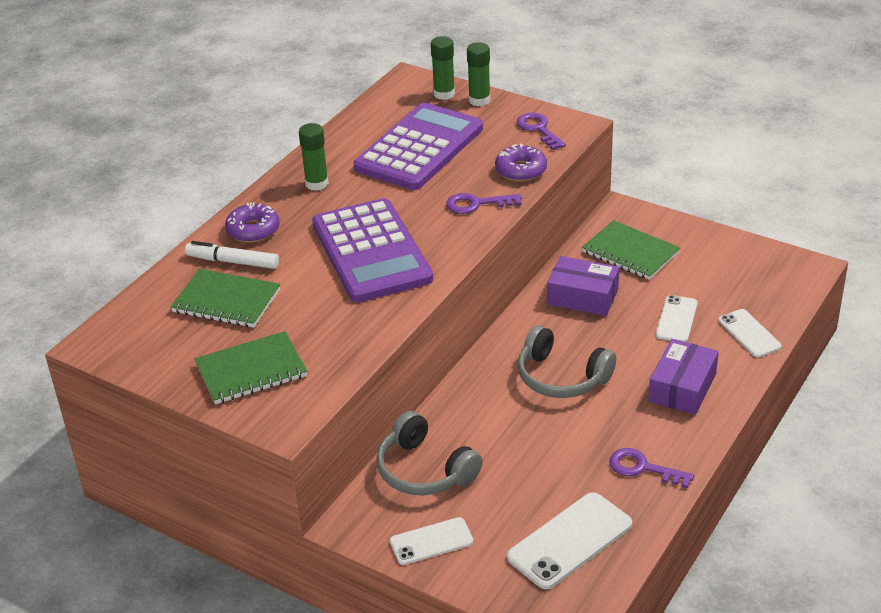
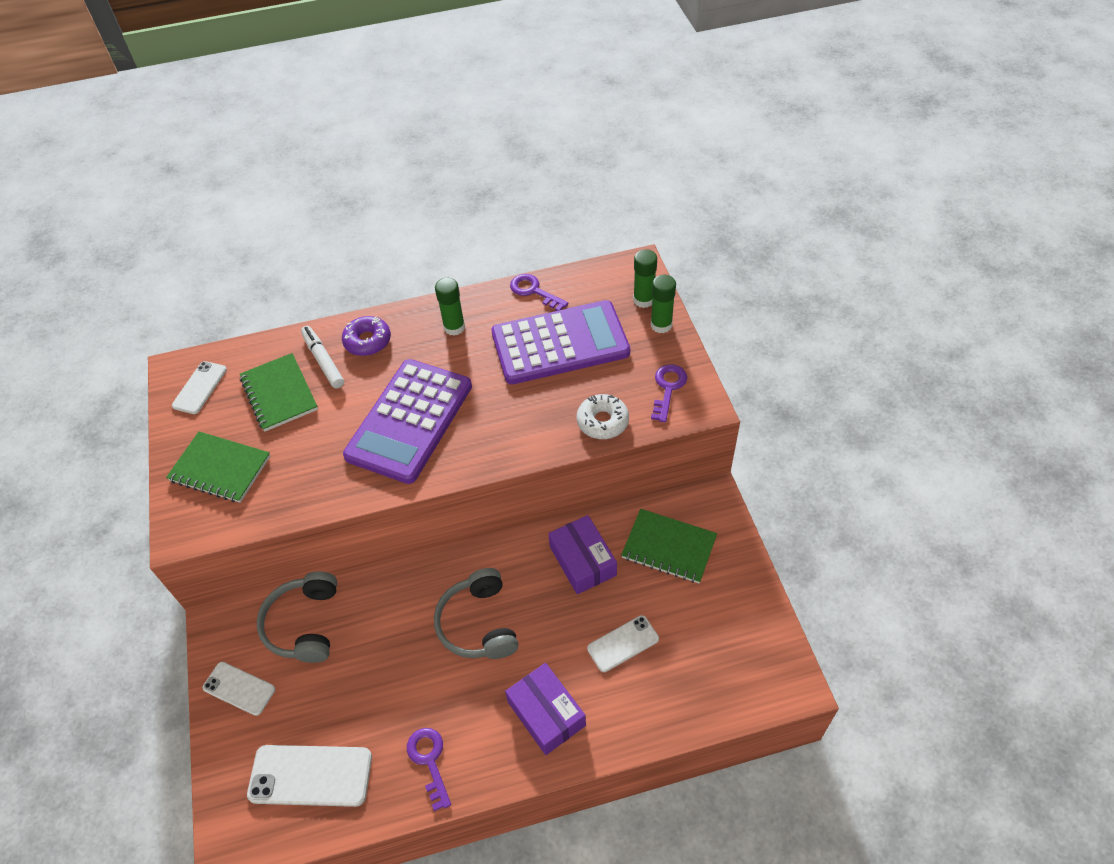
camera: 45 degrees right, 15 degrees up
purple key [446,193,522,214] -> purple key moved to [510,274,568,311]
purple donut [495,144,547,182] -> white donut [577,394,629,439]
green notebook [582,220,680,280] -> green notebook turned 60 degrees counterclockwise [621,509,717,583]
purple box [648,339,719,415] -> purple box turned 75 degrees clockwise [505,663,586,755]
white phone [719,309,782,358] -> white phone moved to [172,361,227,414]

